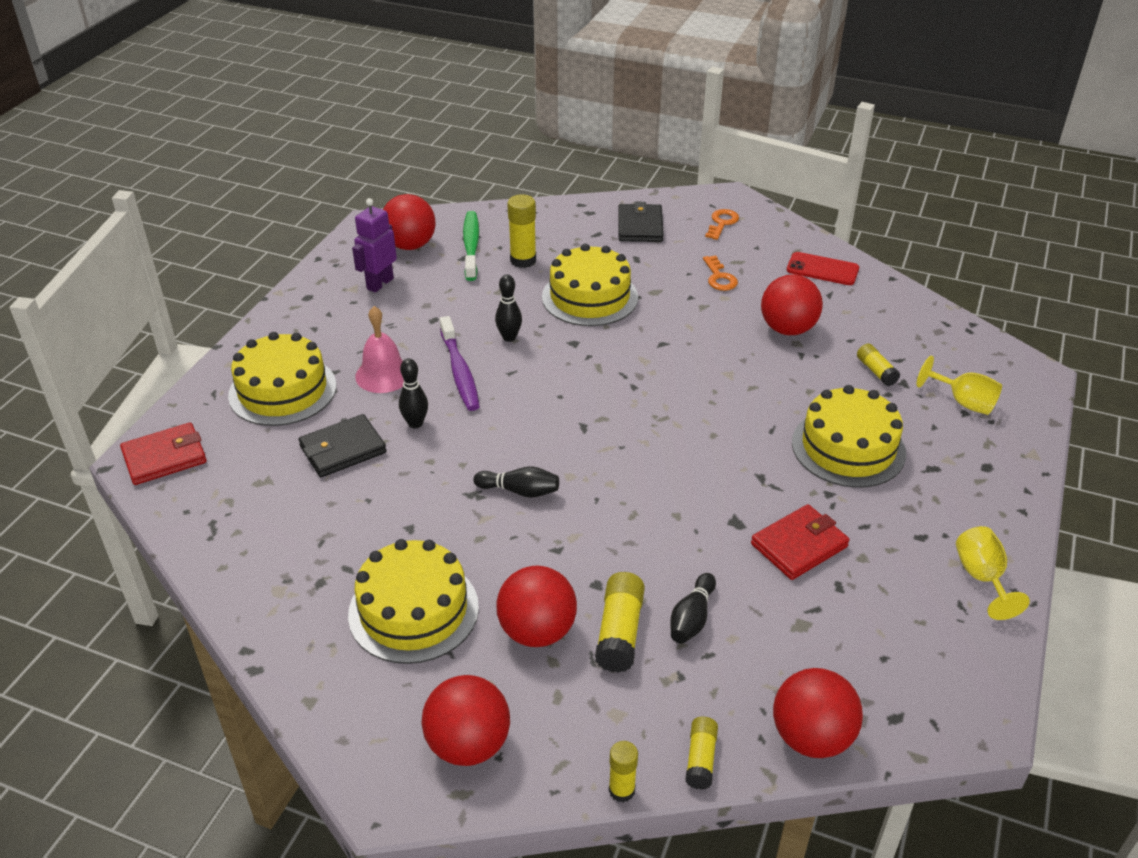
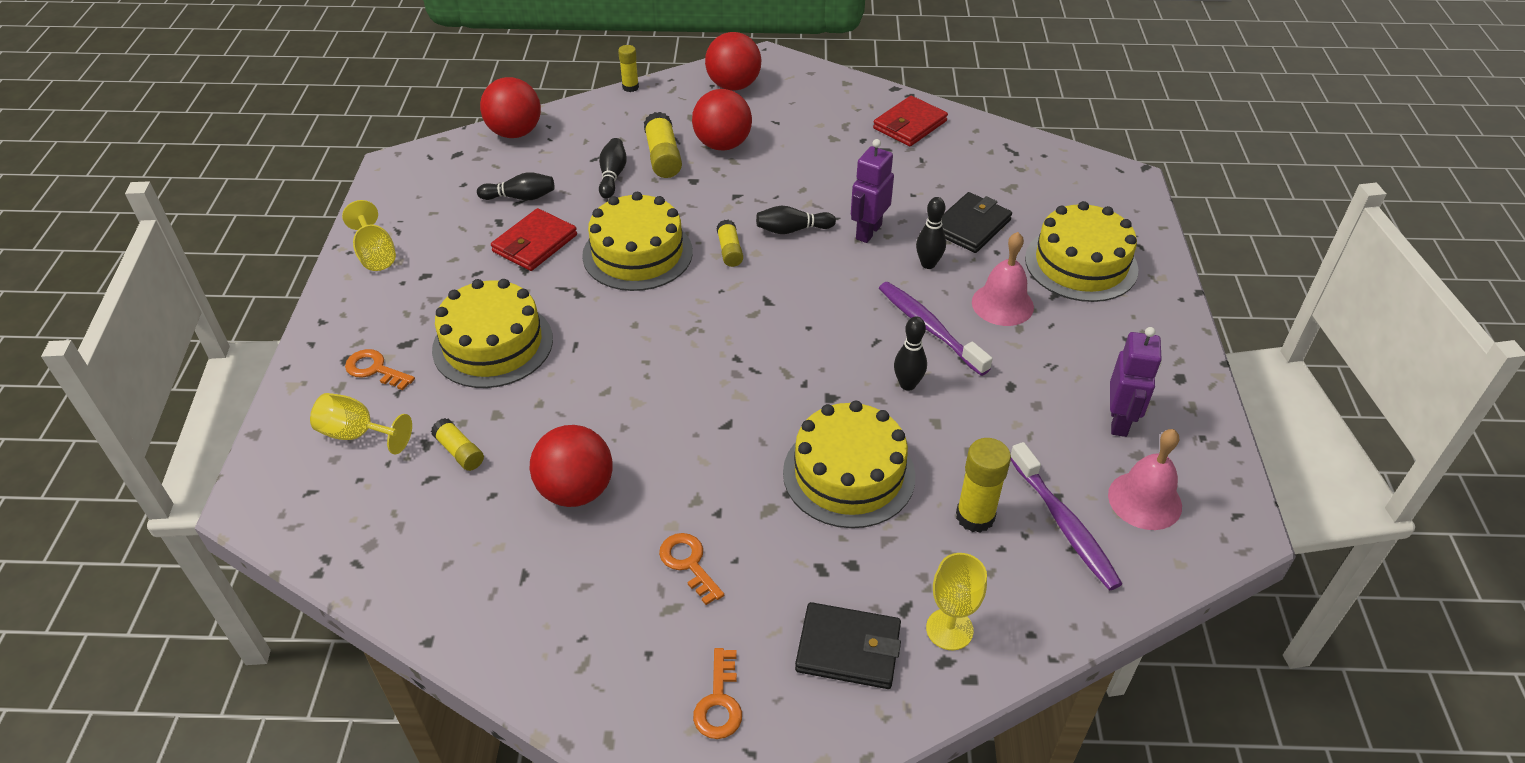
camera: 160 degrees right, 5 degrees up
red wallet [120,422,207,485] -> red wallet moved to [873,96,948,146]
yellow cake [348,539,479,664] -> yellow cake moved to [582,192,693,291]
red ball [383,194,435,250] -> pink bell [1108,429,1182,530]
green toothbrush [463,211,479,281] -> purple toothbrush [1011,442,1122,591]
black wallet [618,202,664,242] -> black wallet turned 60 degrees counterclockwise [795,602,901,689]
yellow glue stick [686,717,718,790] -> yellow glue stick moved to [717,220,743,267]
red phone [786,252,859,285] -> none
none -> orange key [345,349,415,390]
none -> black bowling pin [477,172,554,200]
none -> purple robot [851,139,894,243]
none -> yellow goblet [926,553,987,650]

